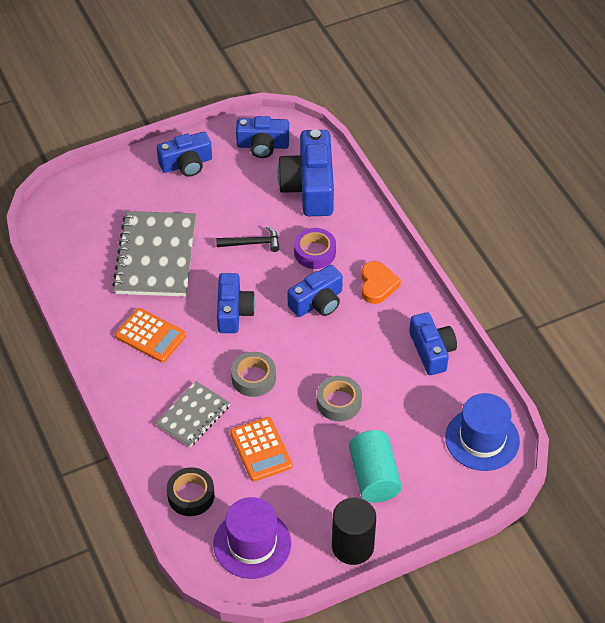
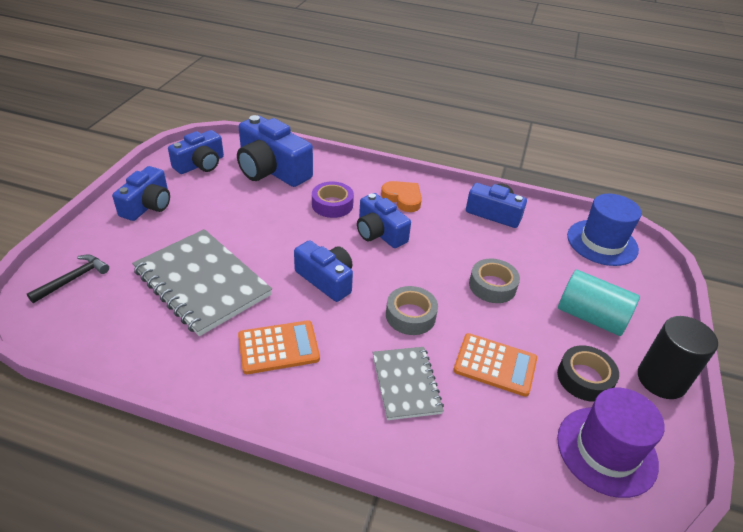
camera: 50 degrees left, 10 degrees down
black tape [167,467,215,516] -> black tape moved to [557,345,619,402]
black hammer [216,226,280,252] -> black hammer moved to [27,254,109,303]
blue camera [288,265,343,317] -> blue camera turned 135 degrees clockwise [357,193,411,248]

